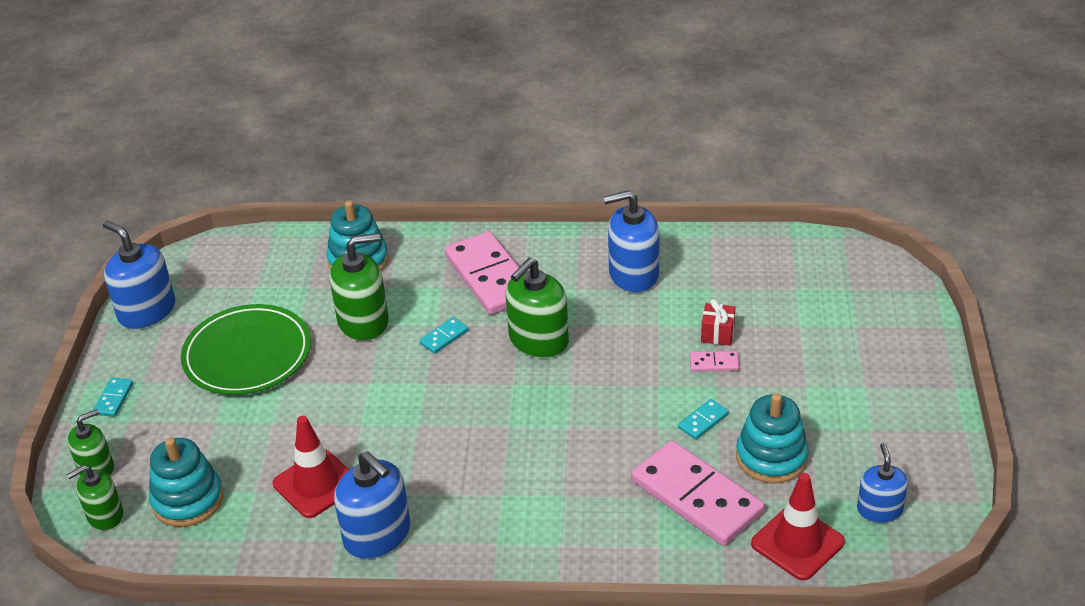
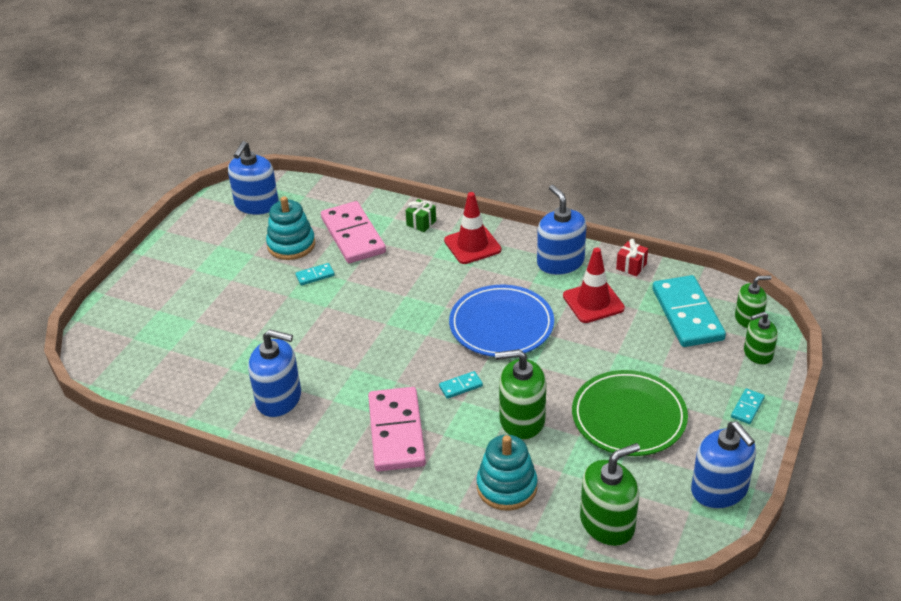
camera: 160 degrees left, 0 degrees up
turquoise stacking toy [149,438,224,527] -> turquoise domino [652,275,726,347]
green soap dispenser [505,258,569,358] -> green soap dispenser moved to [580,443,640,546]
pink domino [690,351,740,372] -> none
red gift [701,299,735,346] -> red gift moved to [616,239,648,276]
red traffic cone [751,473,845,581] -> red traffic cone moved to [444,192,501,264]
blue soap dispenser [857,443,908,523] -> blue soap dispenser [228,141,279,215], size x1.61
none -> green gift [405,199,436,232]
none -> blue plate [449,285,554,357]

